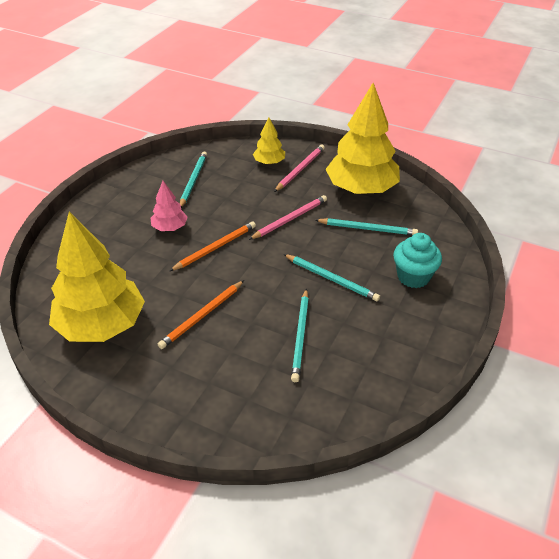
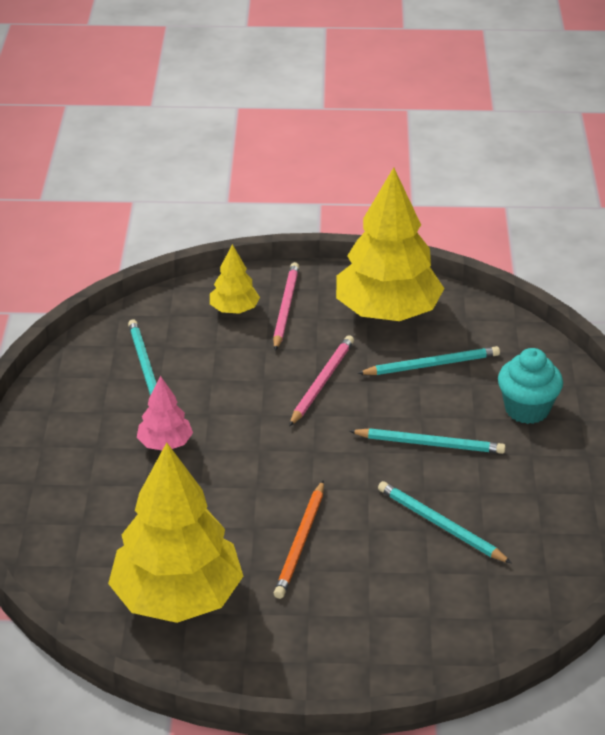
camera: 25 degrees left, 5 degrees down
orange pencil [170,221,256,271] -> none
turquoise pencil [291,289,309,382] -> turquoise pencil turned 150 degrees clockwise [378,481,511,563]

